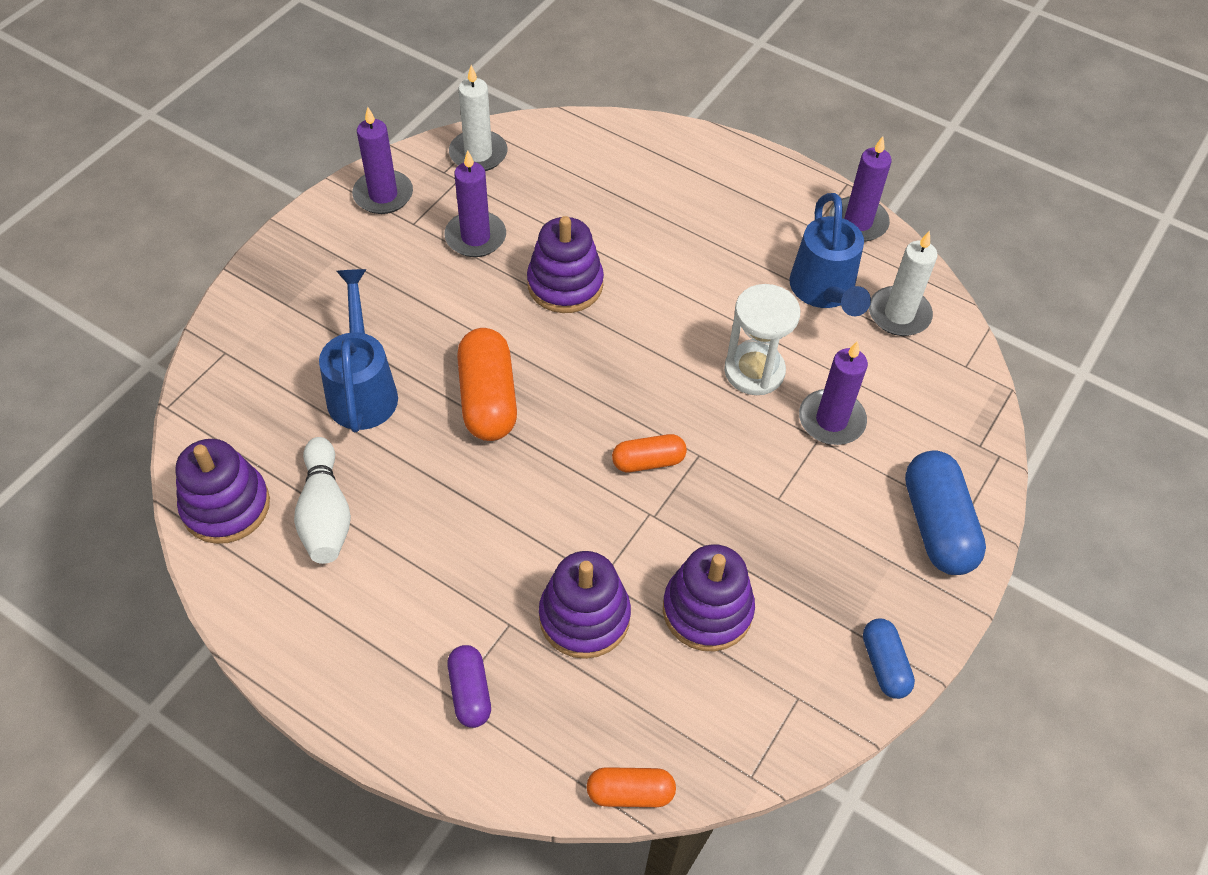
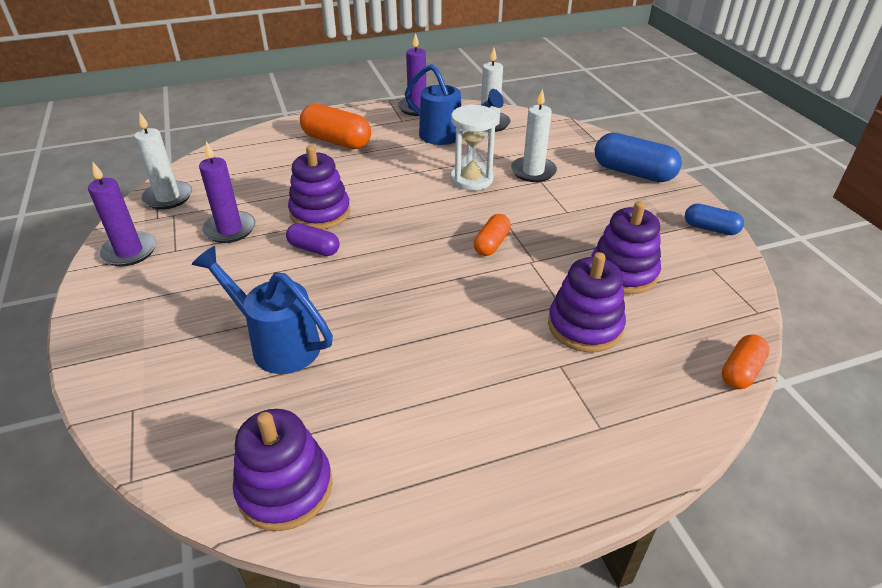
camera: 50 degrees left, 15 degrees down
white bowling pin [294,437,351,564] -> none
purple capsule [448,645,491,728] -> purple capsule moved to [286,223,339,256]
orange capsule [457,328,517,441] -> orange capsule moved to [300,104,371,149]
purple candle [799,341,868,445] -> white candle [511,89,557,182]

